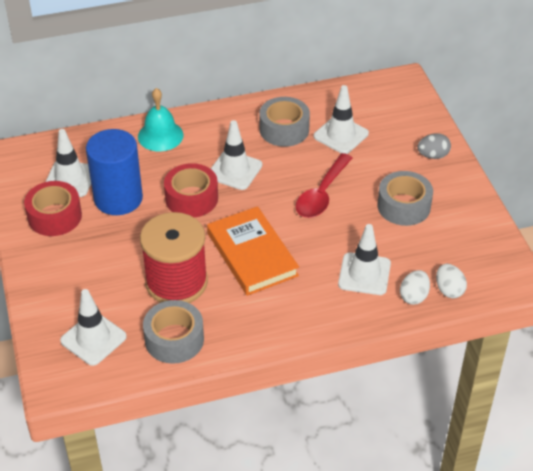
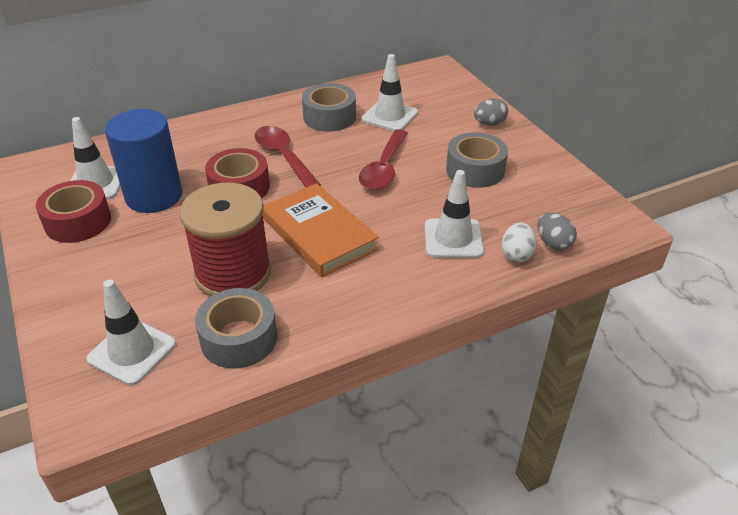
camera: 10 degrees left, 5 degrees down
turquoise bell [138,88,184,151] -> none
white traffic cone [211,120,262,190] -> red spoon [255,126,321,188]
white egg [436,264,467,298] -> grey egg [537,212,577,251]

